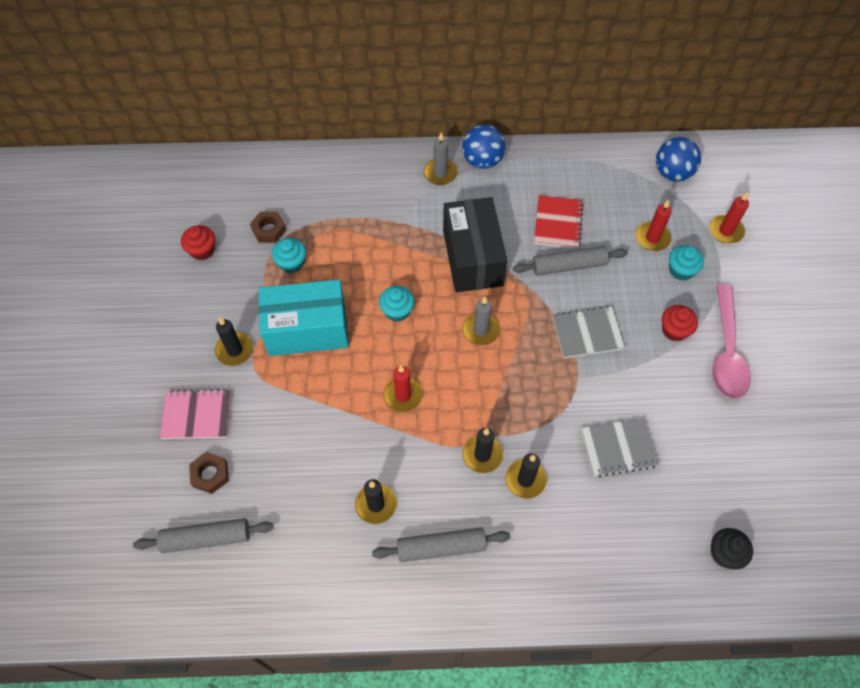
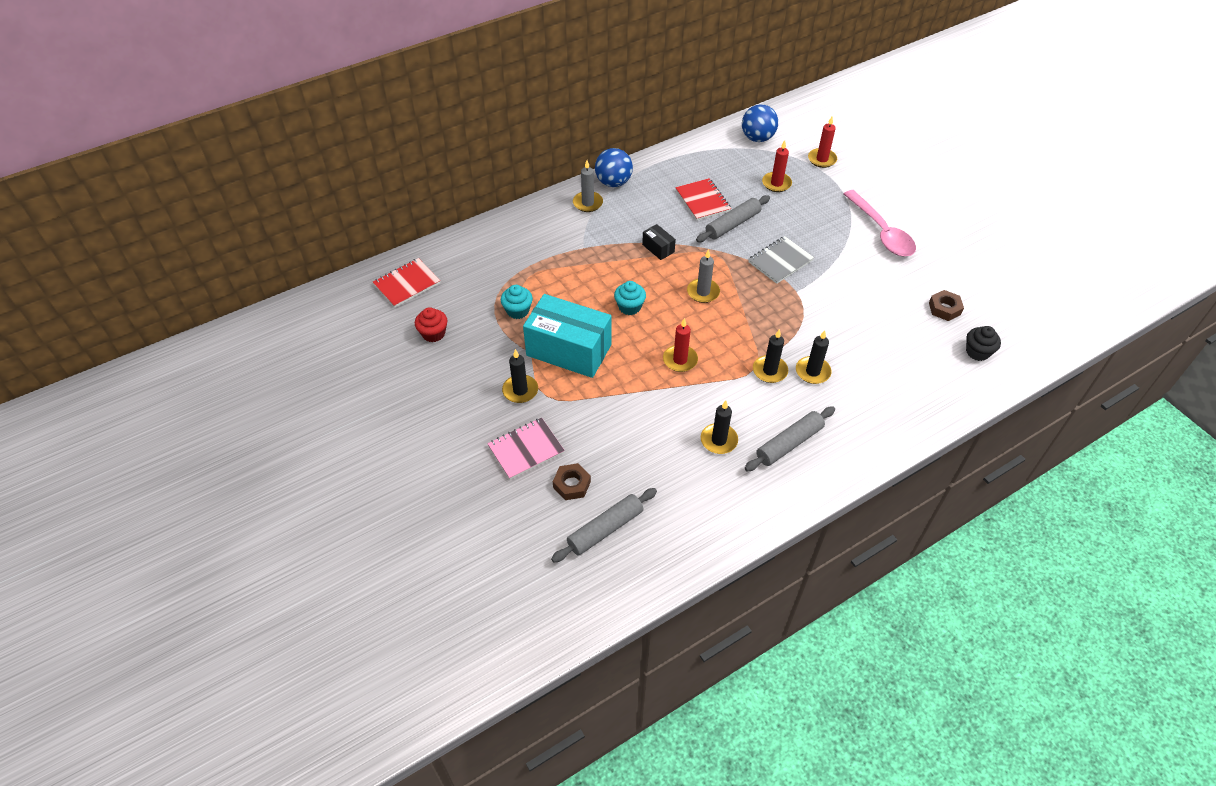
camera: 30 degrees left, 10 degrees down
brown nut [250,212,286,243] -> brown nut moved to [929,290,964,321]
turquoise box [259,279,348,356] -> turquoise box turned 60 degrees clockwise [523,294,612,378]
black box [443,197,507,293] -> black box [642,224,676,260], size x0.43
grey notebook [581,418,660,477] -> none
red cupcake [662,305,698,342] -> none
turquoise cupcake [669,245,704,281] -> none
none -> red notebook [373,258,440,308]

